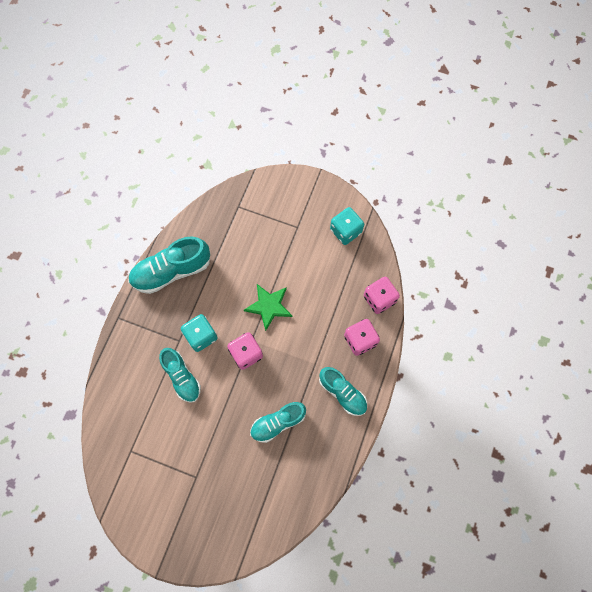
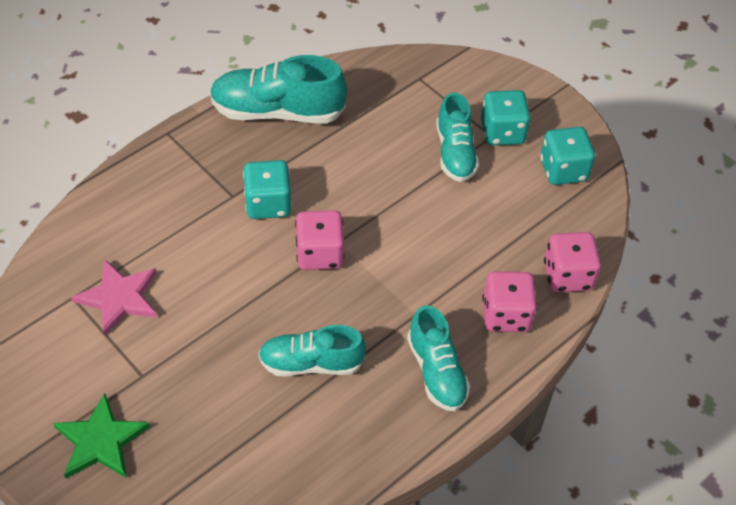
camera: 25 degrees right, 20 degrees down
turquoise shoe [159,348,201,403] -> turquoise shoe moved to [436,93,479,182]
green star [244,284,292,331] -> green star moved to [53,393,150,478]
none -> pink star [71,259,157,336]
none -> turquoise dice [481,90,531,145]

